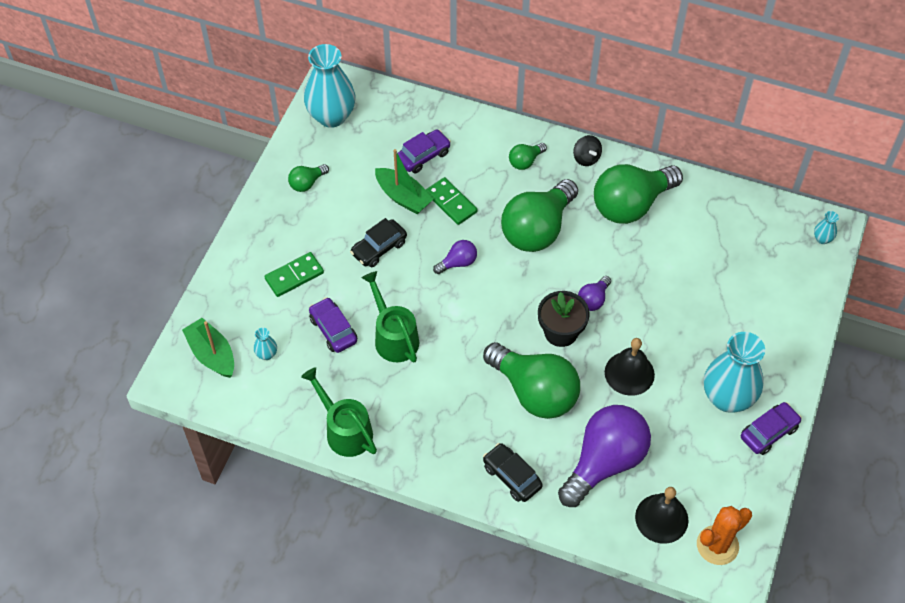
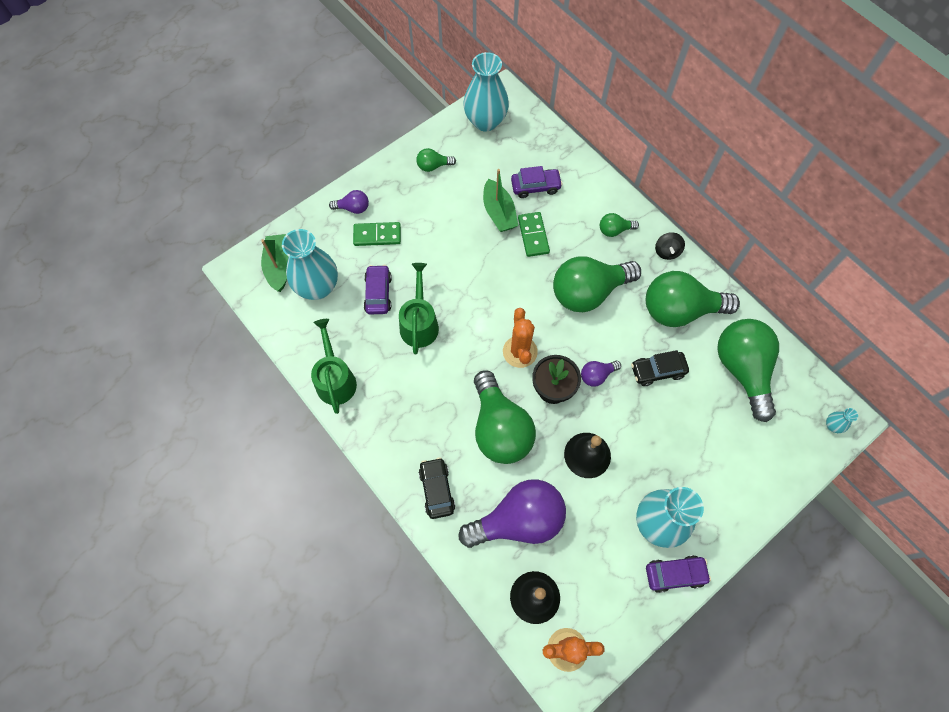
camera: 30 degrees right, 10 degrees up
turquoise vase [254,328,277,360] -> turquoise vase [282,229,338,300], size x2.43
black car [350,218,407,267] -> black car moved to [631,350,689,386]
purple light bulb [433,240,477,274] -> purple light bulb moved to [329,190,369,214]
none -> orange cactus [503,308,538,368]
none -> green light bulb [717,319,779,422]

